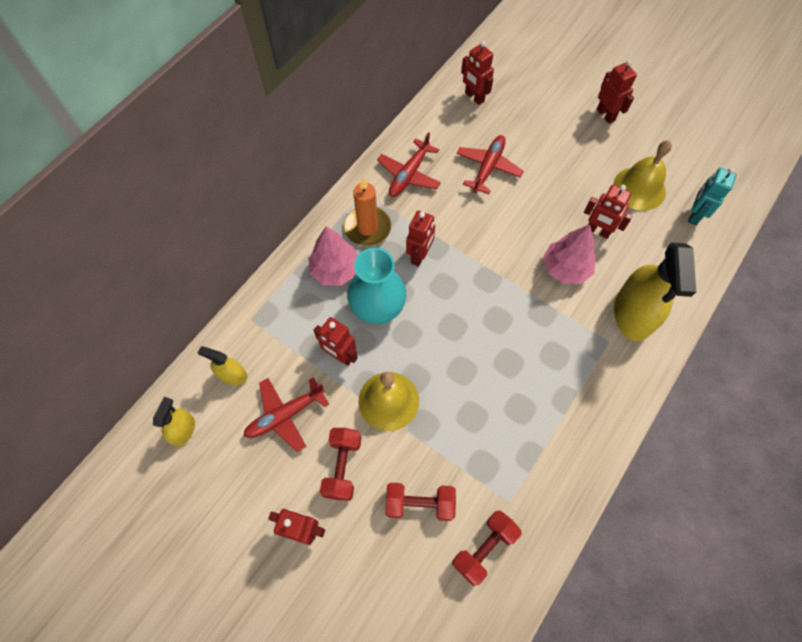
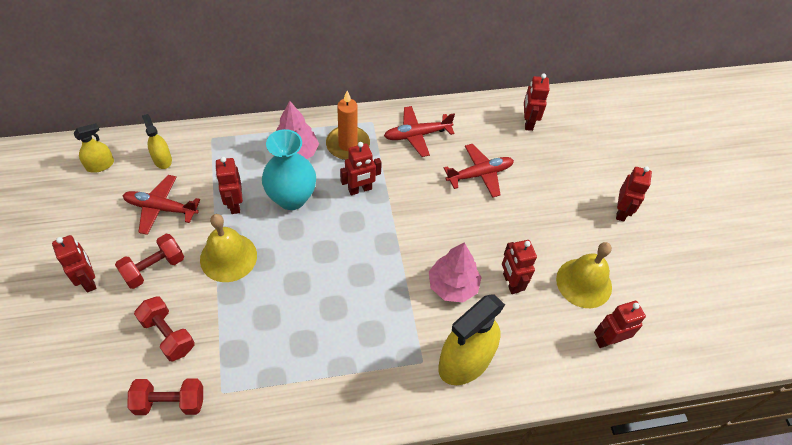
camera: 40 degrees right, 10 degrees down
turquoise robot [688,168,737,226] -> red robot [594,301,646,348]

